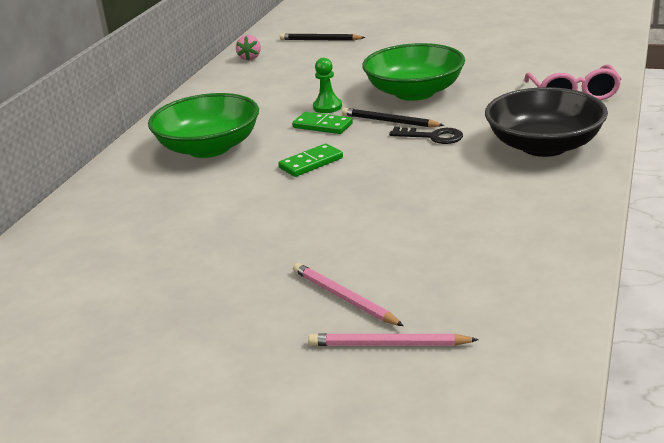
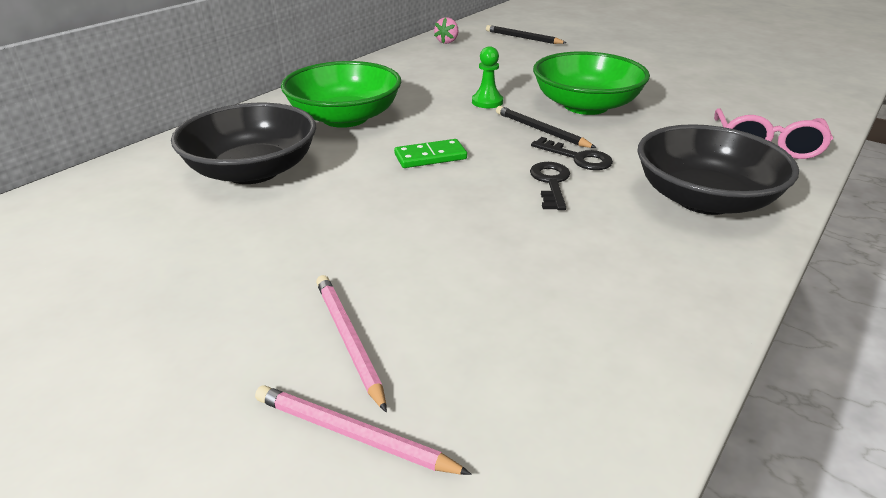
camera: 15 degrees right, 5 degrees up
green domino [292,112,353,134] -> none
none -> black bowl [171,103,316,184]
none -> black key [530,162,570,210]

